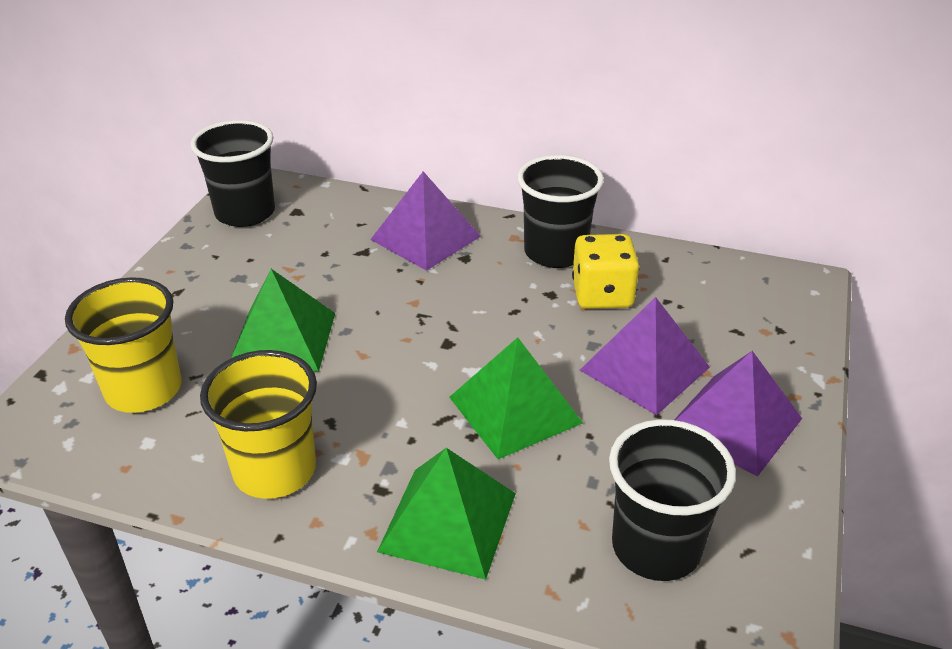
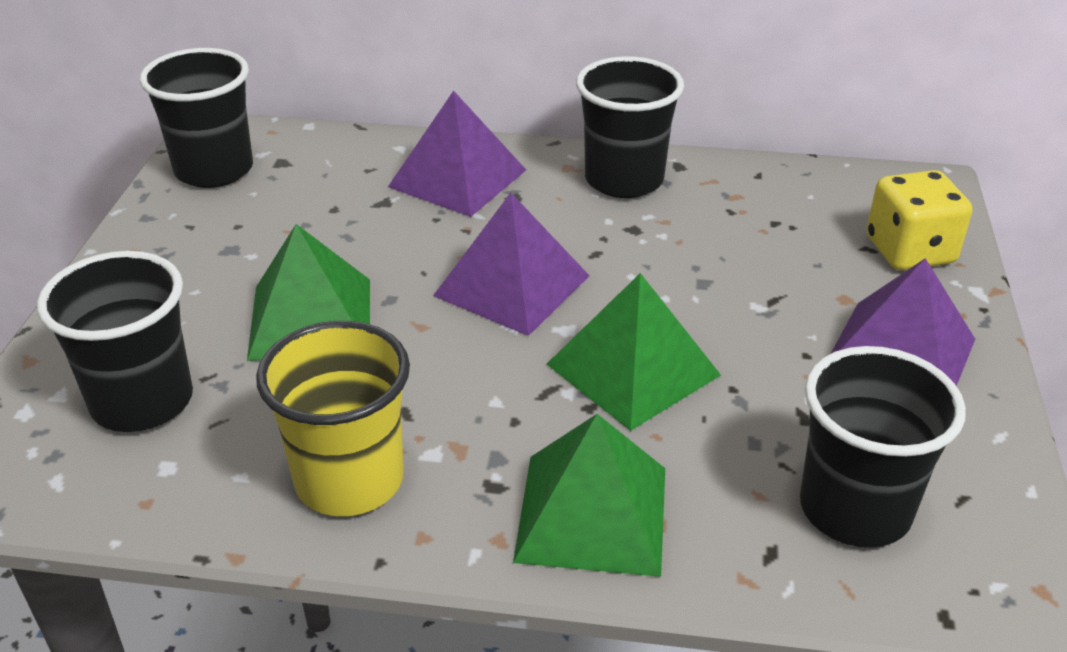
camera: 10 degrees left, 0 degrees up
yellow cup [65,277,182,413] -> black cup [37,251,193,432]
yellow dice [572,234,640,309] -> yellow dice moved to [867,170,972,270]
purple pyramid [580,297,710,415] -> purple pyramid moved to [433,193,590,336]

